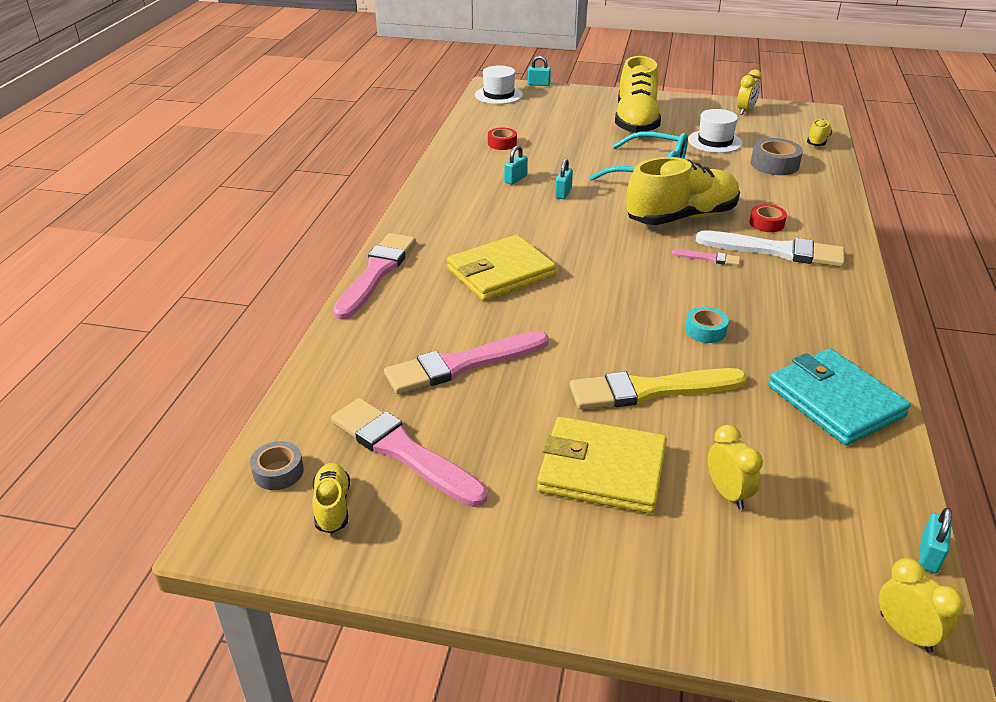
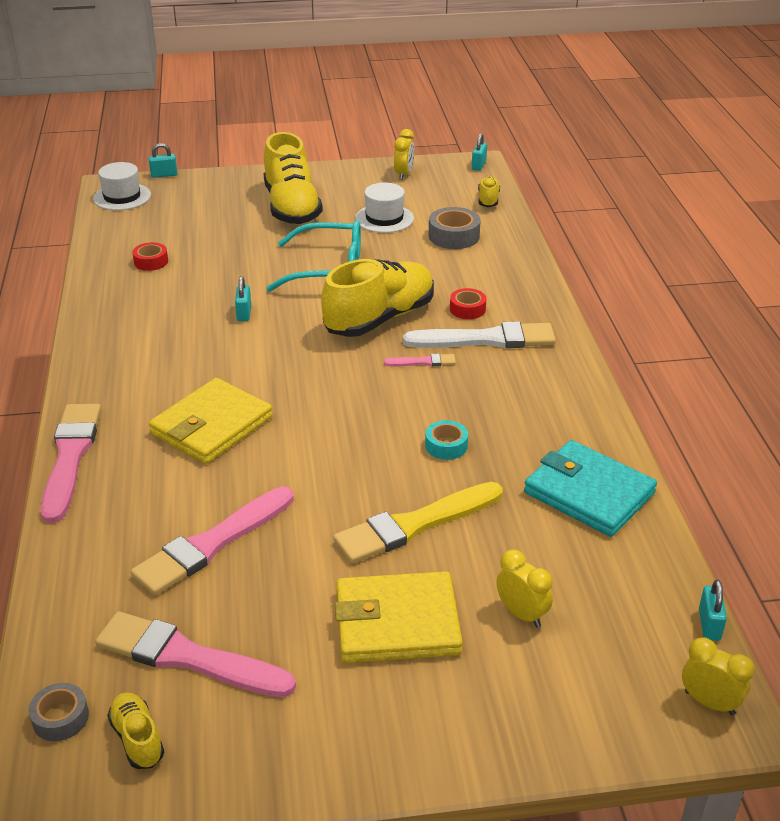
camera: 20 degrees left, 0 degrees up
turquoise padlock [504,145,528,185] -> turquoise padlock moved to [472,133,487,171]

